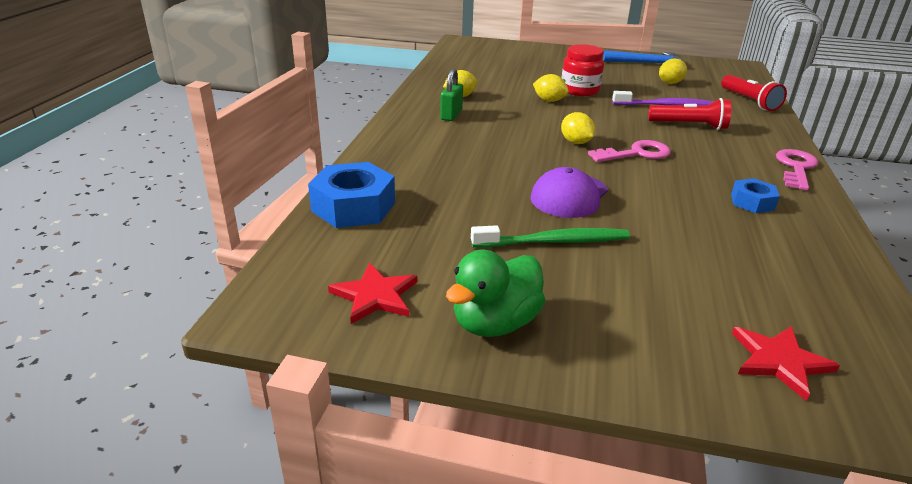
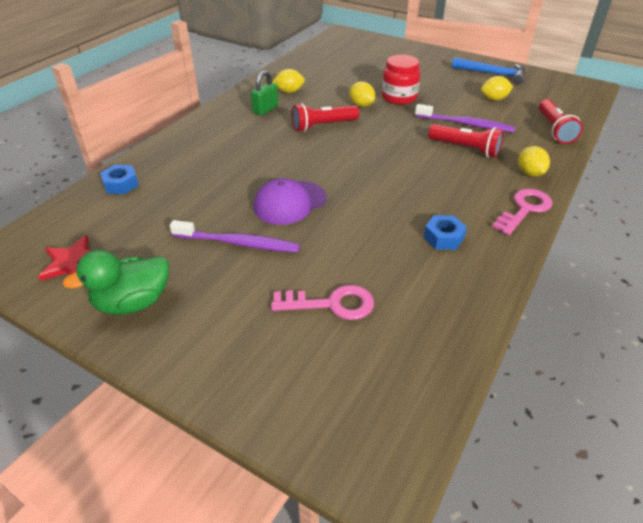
camera: 20 degrees right, 10 degrees up
blue nut [308,162,395,228] -> blue nut [100,165,139,194], size x0.56
green toothbrush [471,225,630,247] -> purple toothbrush [170,220,300,253]
yellow lemon [561,112,595,144] -> yellow lemon moved to [518,146,550,177]
pink key [588,140,671,162] -> pink key moved to [271,285,374,320]
red star [732,326,840,401] -> none
none -> red flashlight [291,103,359,132]

